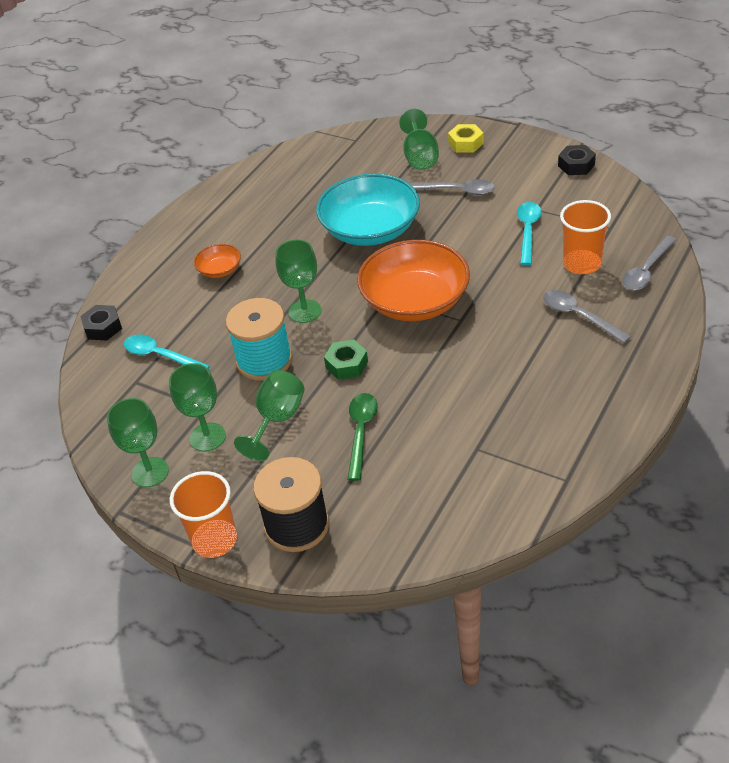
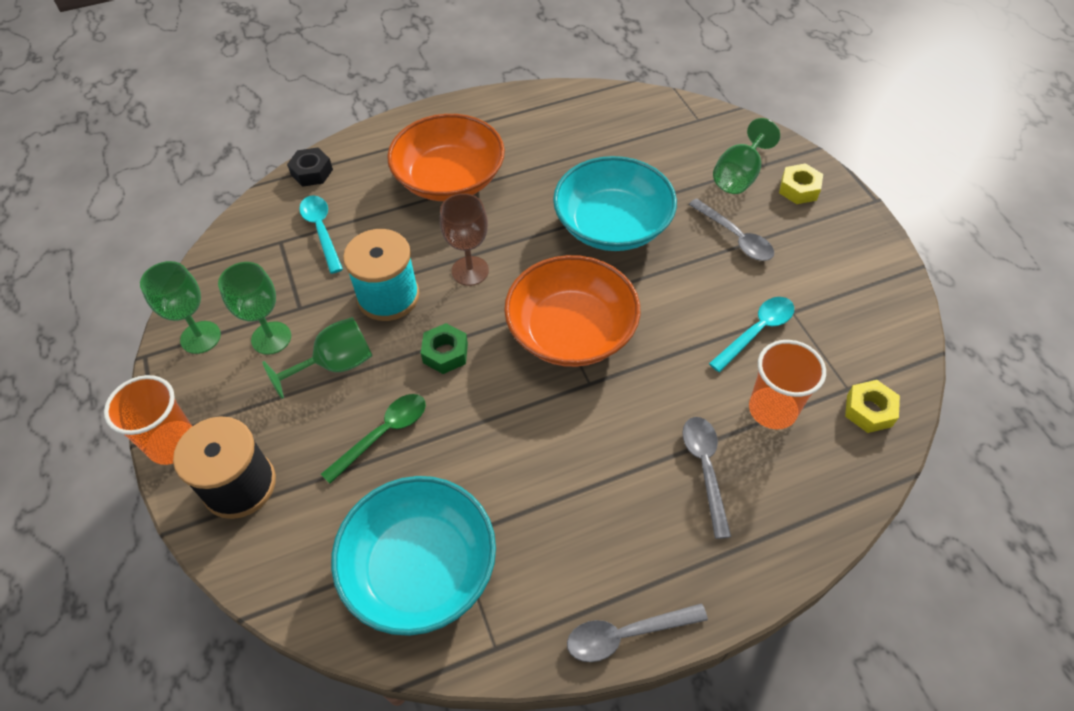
camera: 35 degrees right, 10 degrees up
orange bowl [194,244,241,278] -> orange bowl [387,114,505,201], size x2.22
green goblet [276,240,321,323] -> brown goblet [440,193,489,286]
black nut [558,145,596,175] -> none
grey spoon [622,236,676,291] -> grey spoon moved to [567,603,708,662]
none -> turquoise bowl [331,476,496,636]
none -> yellow nut [845,380,900,433]

